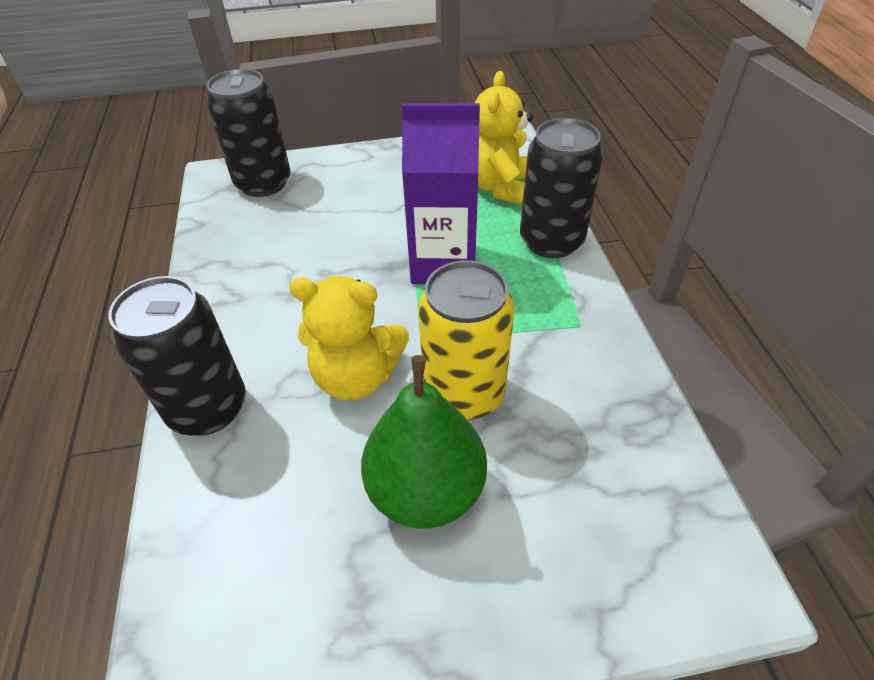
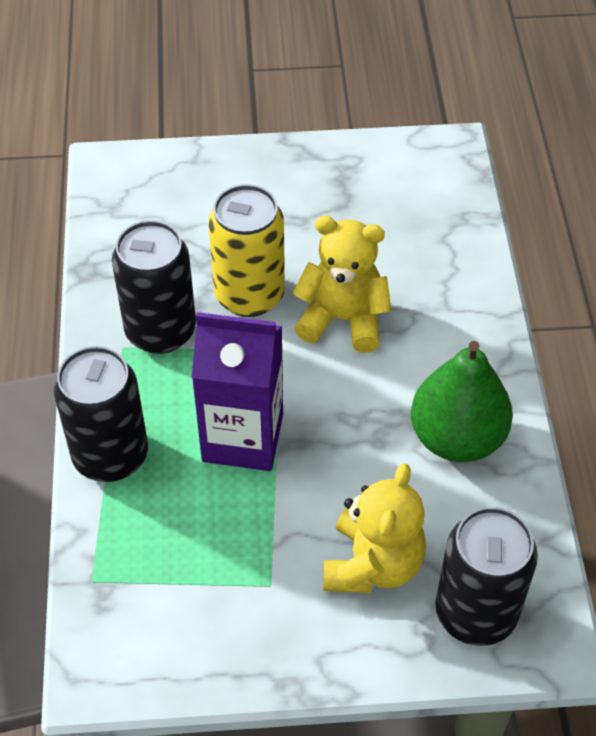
camera: 175 degrees left, 5 degrees up
black can [108,276,246,436] -> black can moved to [112,220,196,354]
green pear [361,355,487,529] -> green pear moved to [411,341,513,462]
yellow teddy bear [475,71,533,205] -> yellow teddy bear moved to [323,463,426,593]

